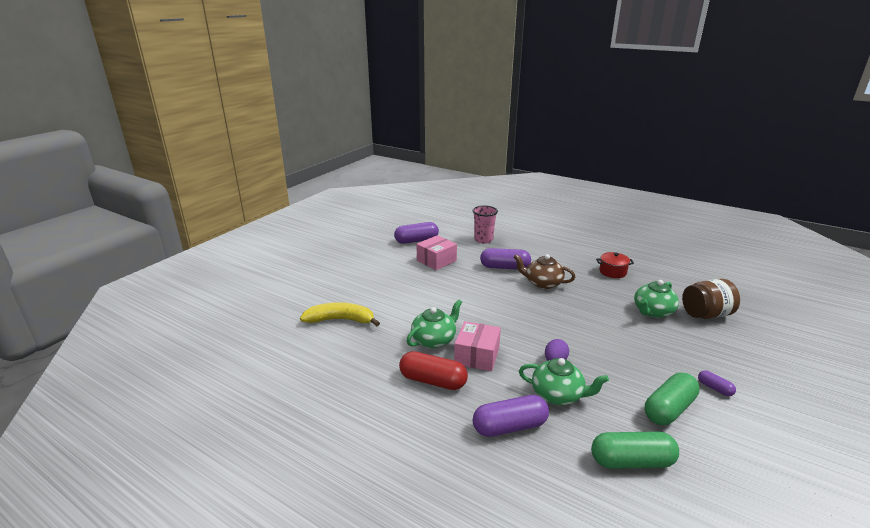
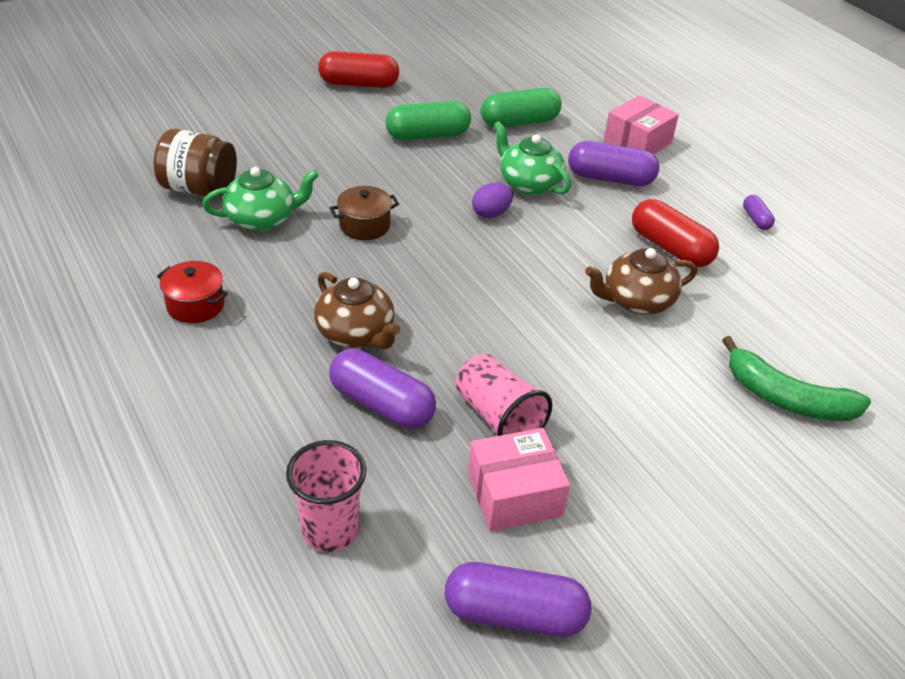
camera: 155 degrees left, 15 degrees up
yellow banana [300,302,380,326] -> green banana [722,336,871,421]
green teapot [406,299,462,348] -> brown teapot [585,248,697,314]
pink box [454,321,501,371] -> pink box moved to [604,95,679,154]
green capsule [591,431,679,469] -> green capsule turned 45 degrees counterclockwise [481,88,562,127]
purple capsule [698,370,736,396] -> purple capsule moved to [743,195,775,230]
none -> red capsule [318,51,399,88]
none -> brown pot [330,186,399,240]
none -> pink cup [456,354,552,436]

